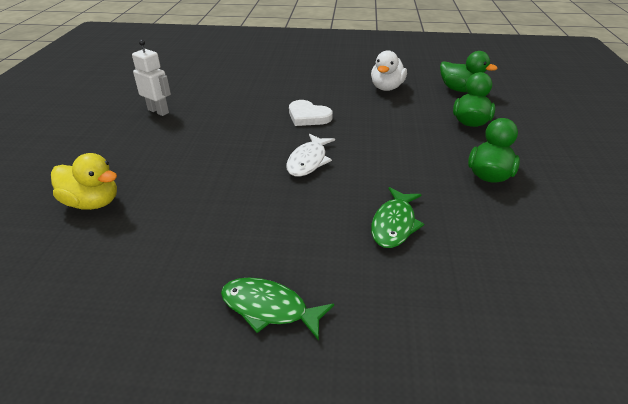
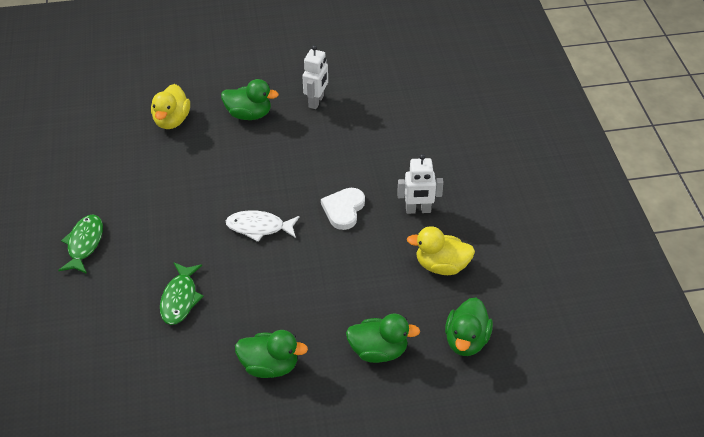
camera: 75 degrees right, 10 degrees up
white duck [371,50,407,91] -> yellow duck [407,226,475,275]
green fish [371,187,424,248] -> green fish turned 90 degrees counterclockwise [160,262,203,325]
none -> green duck [221,79,279,120]
none -> white robot [397,154,444,214]

